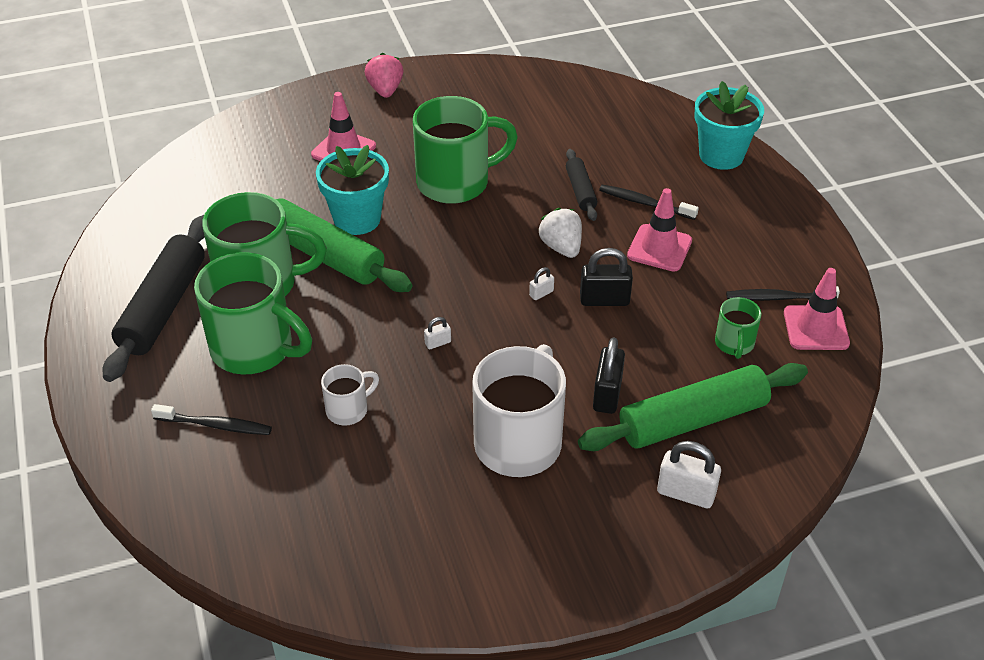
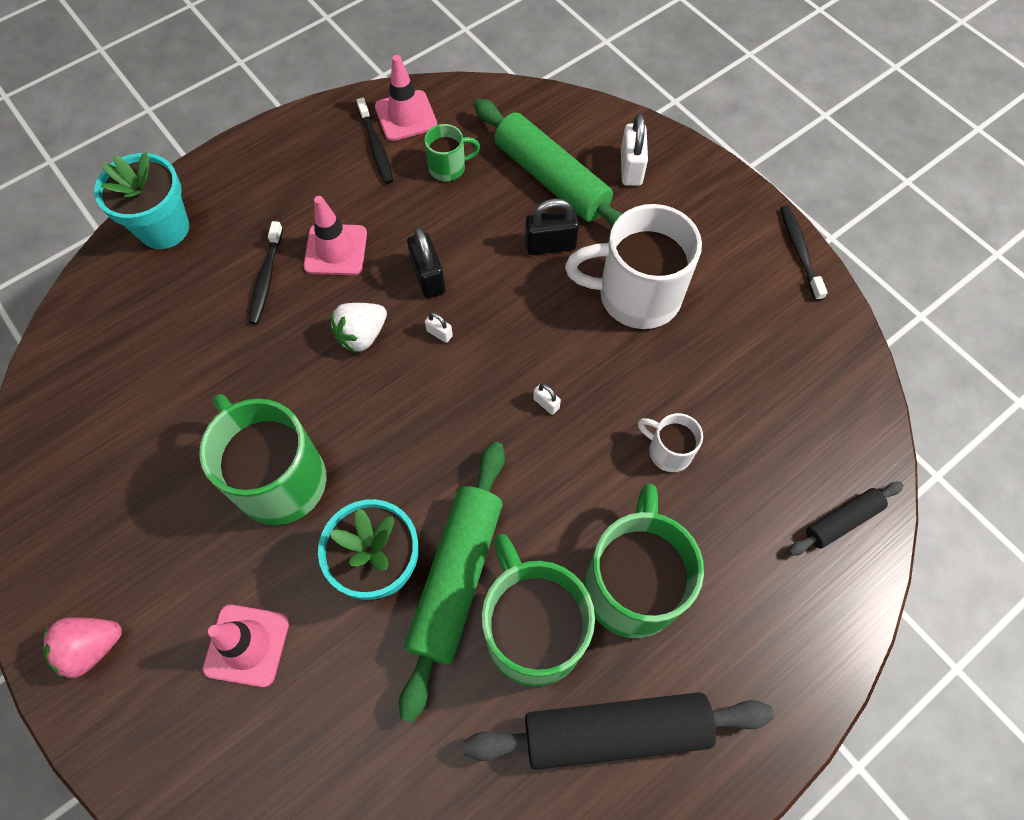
camera: 110 degrees left, 20 degrees up
black toothbrush [151,404,272,435] -> black toothbrush moved to [780,205,828,301]
black rolling pin [566,149,598,221] -> black rolling pin moved to [789,482,904,556]

